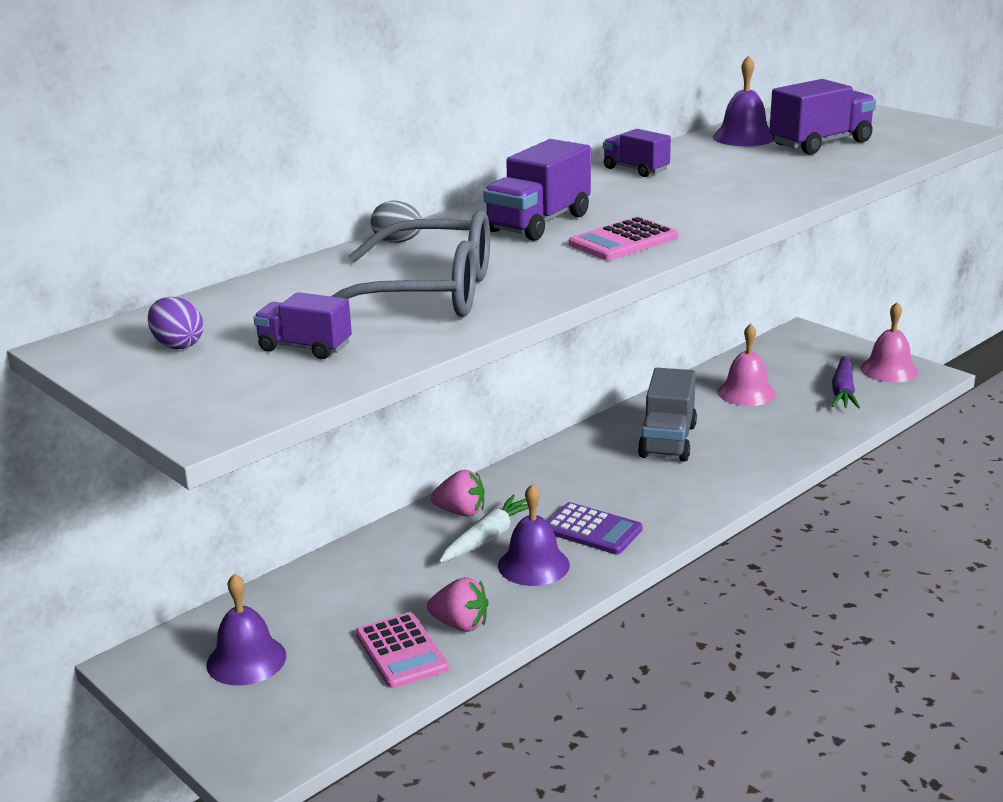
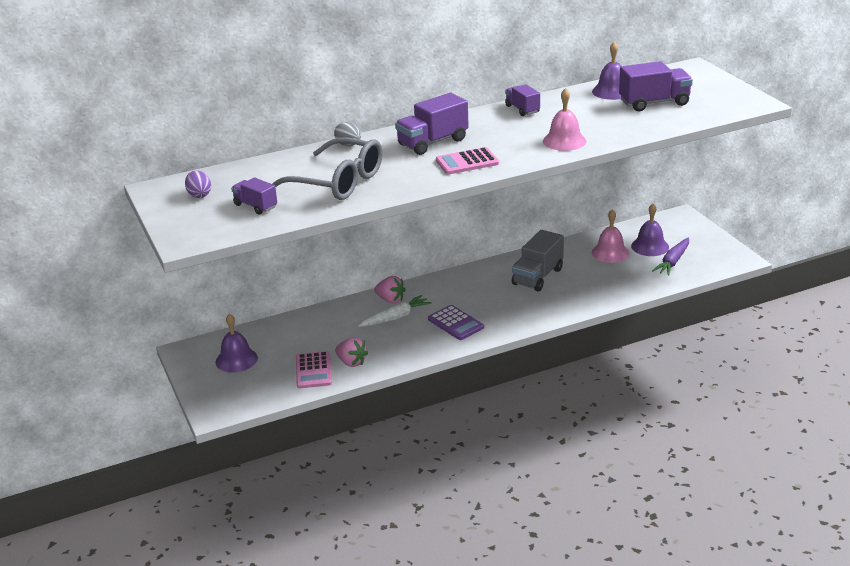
camera: 20 degrees right, 5 degrees up
purple bell [498,484,570,586] -> purple bell moved to [631,204,669,256]
pink bell [860,302,918,383] -> pink bell moved to [543,88,586,151]

